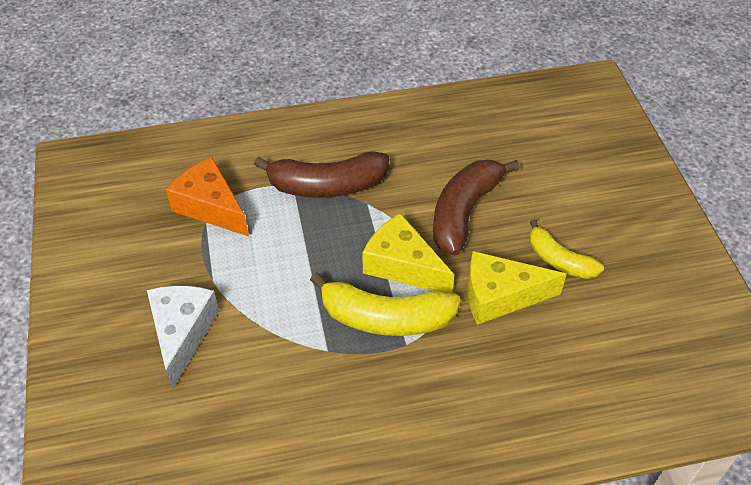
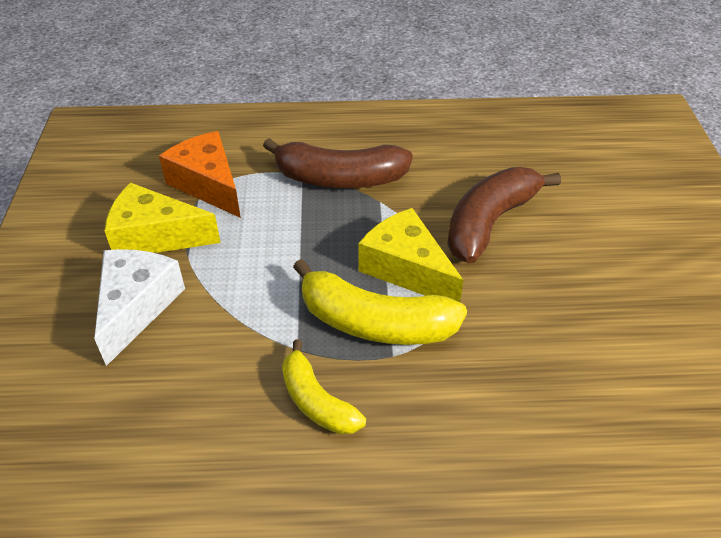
camera: 10 degrees right, 5 degrees down
yellow cheese [467,251,567,325] -> yellow cheese moved to [104,183,221,253]
yellow banana [530,219,604,279] -> yellow banana moved to [282,339,366,434]

